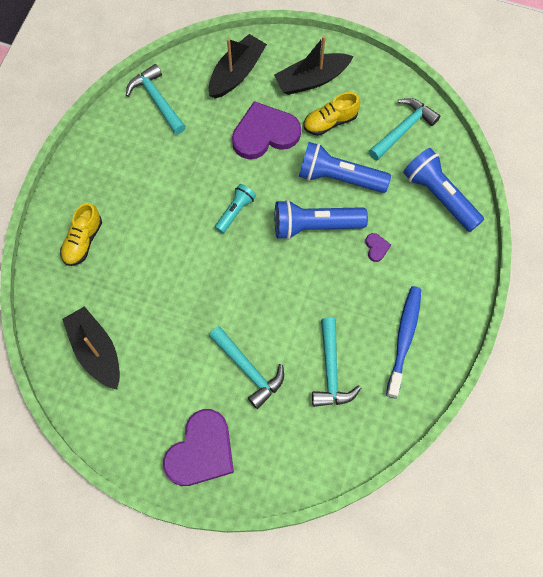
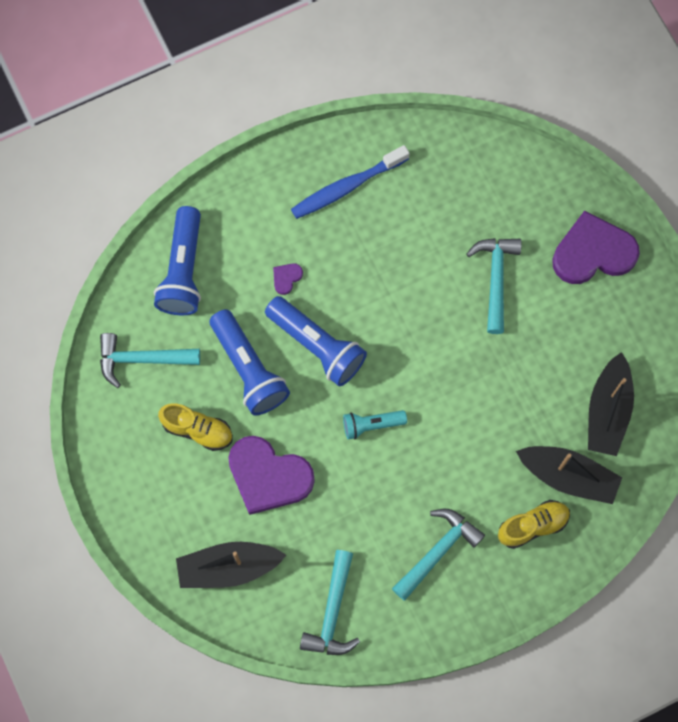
camera: 135 degrees left, 5 degrees up
black boat [274,36,354,95] -> black boat moved to [516,446,622,504]
turquoise hammer [312,317,361,407] -> turquoise hammer moved to [392,509,485,601]

